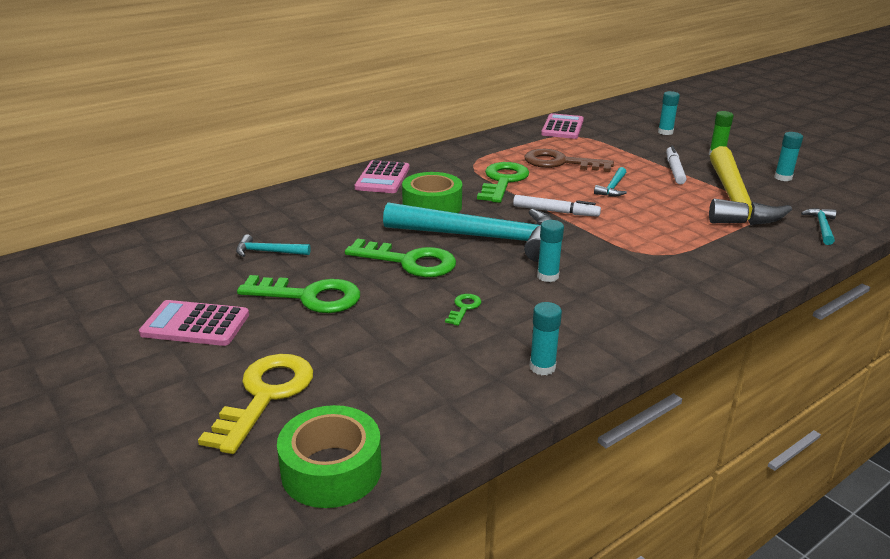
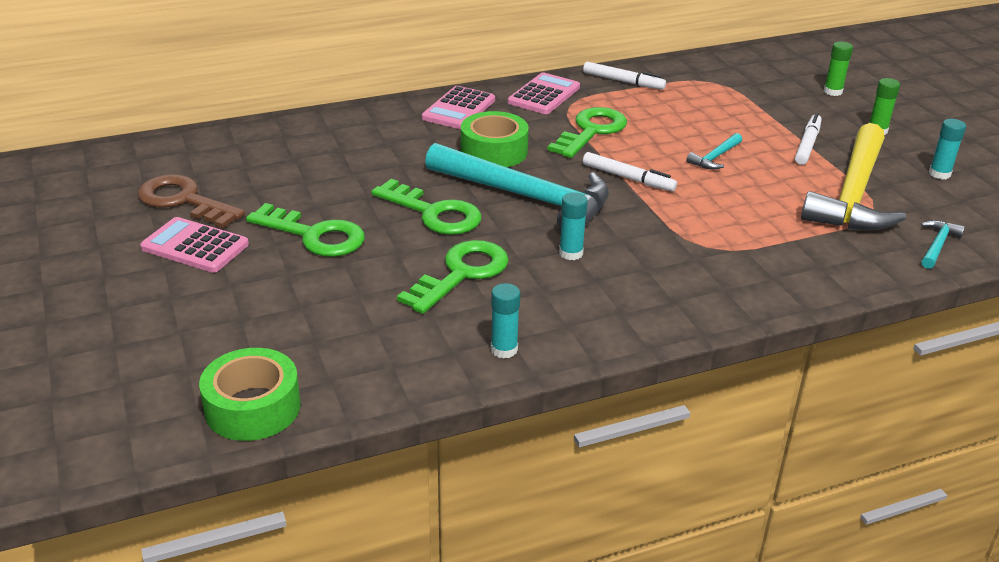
camera: 15 degrees right, 5 degrees up
yellow key [198,354,313,454] -> none
turquoise hammer [236,234,311,257] -> none
green key [445,294,481,326] -> green key [397,240,509,314], size x2.20
brown key [524,149,614,172] -> brown key moved to [137,174,245,228]
pink calculator [541,113,584,139] -> pink calculator moved to [508,73,580,114]
turquoise glue stick [658,91,680,135] -> green glue stick [824,41,853,96]
none -> white marker [583,62,666,90]

